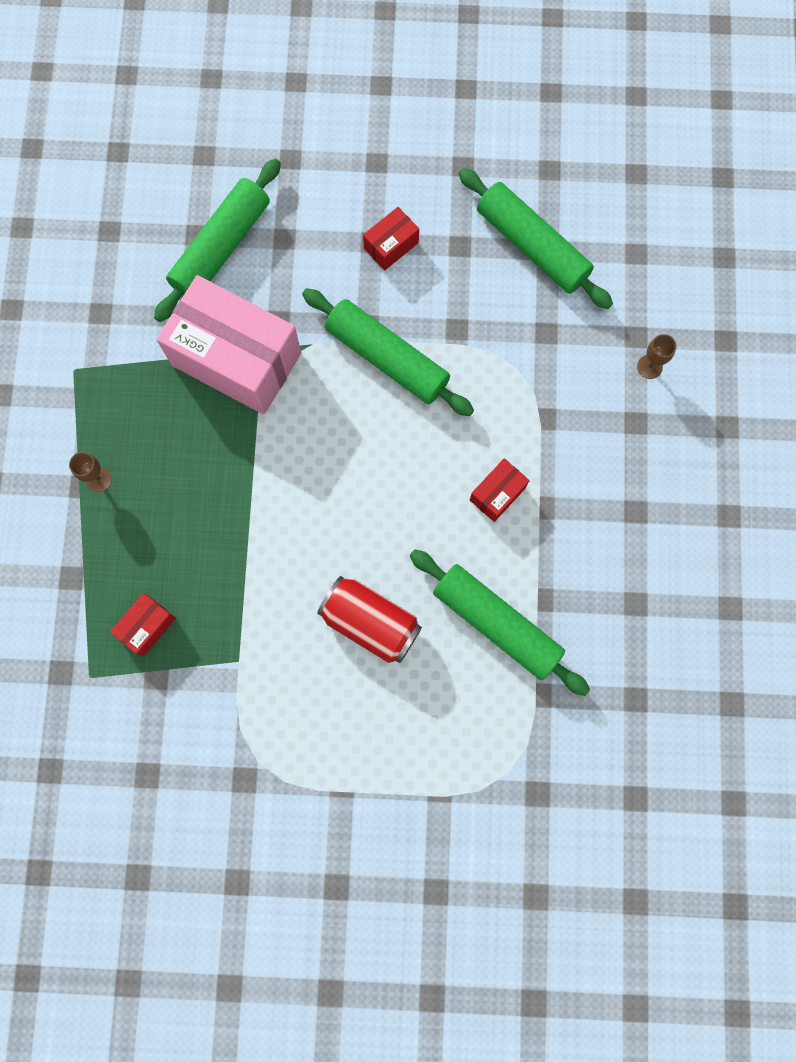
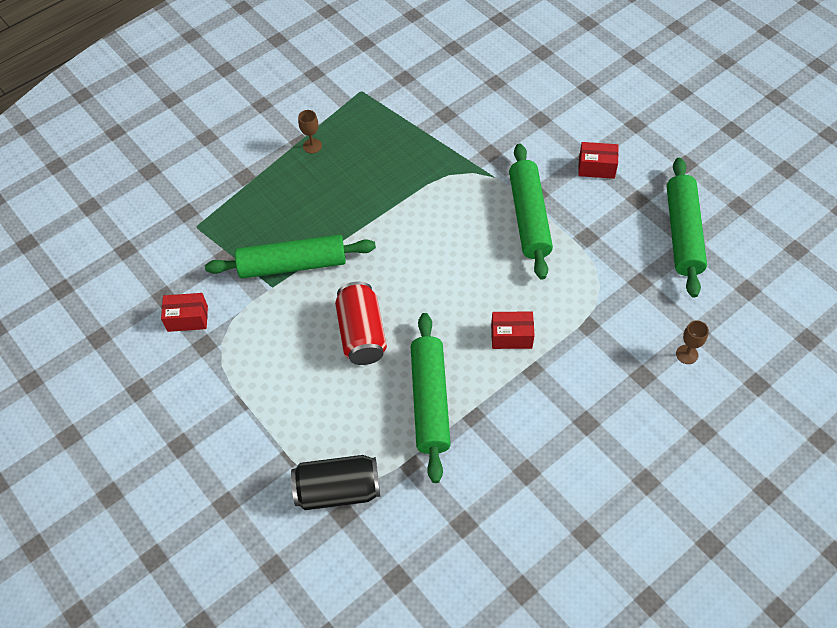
camera: 50 degrees right, 20 degrees down
red box [110,593,176,656] -> red box moved to [161,293,208,332]
green rolling pin [154,158,281,322] -> green rolling pin moved to [205,235,376,279]
pink box [156,275,301,415] -> none
none -> black can [291,455,380,510]

